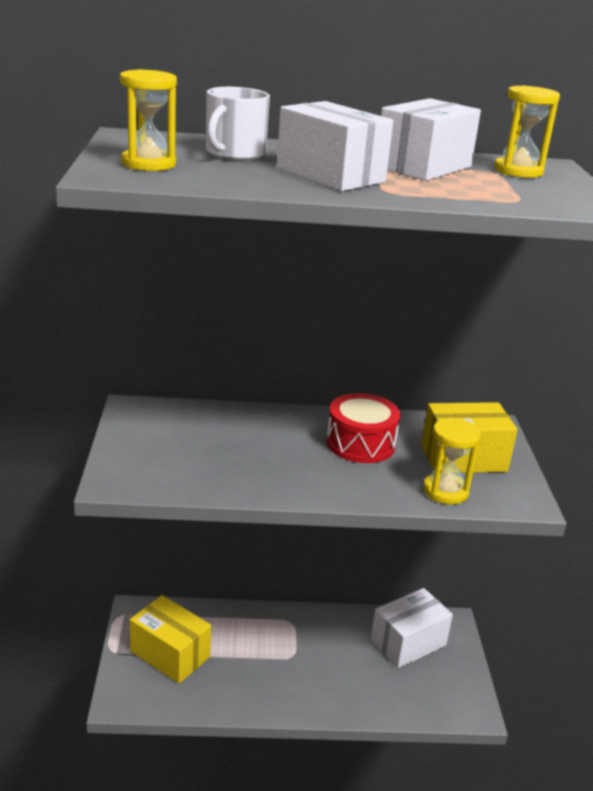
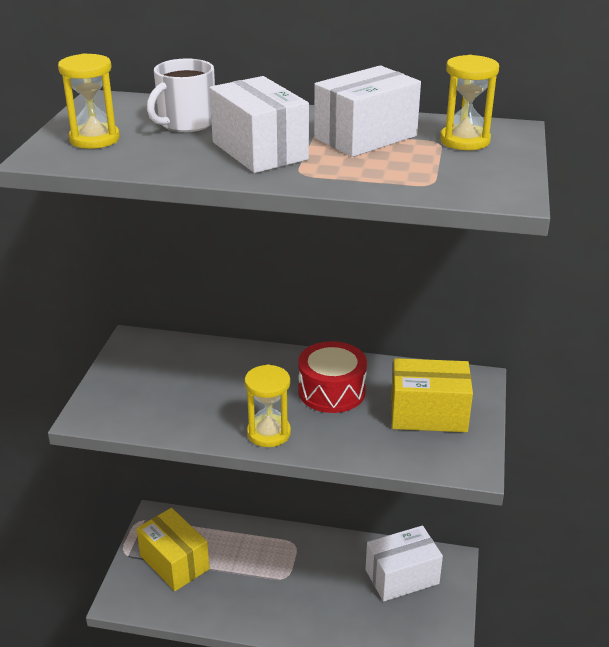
camera: 15 degrees right, 5 degrees up
yellow hourglass [423,417,481,504] -> yellow hourglass moved to [245,364,291,447]

